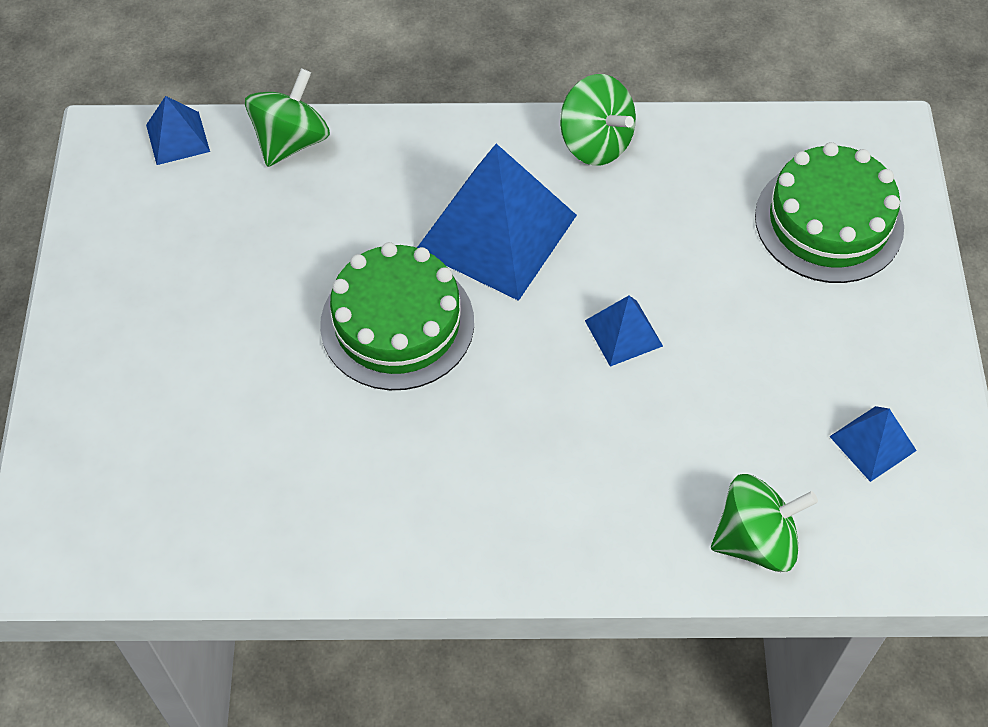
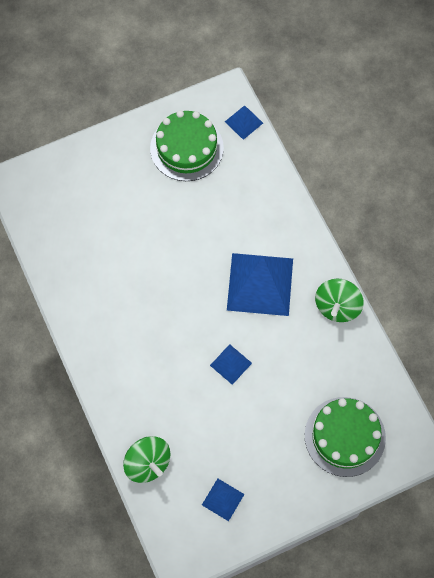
camera: 65 degrees right, 10 degrees up
green spinning top [245,68,330,167] -> none
green cake [320,242,474,390] -> green cake moved to [150,110,224,181]

